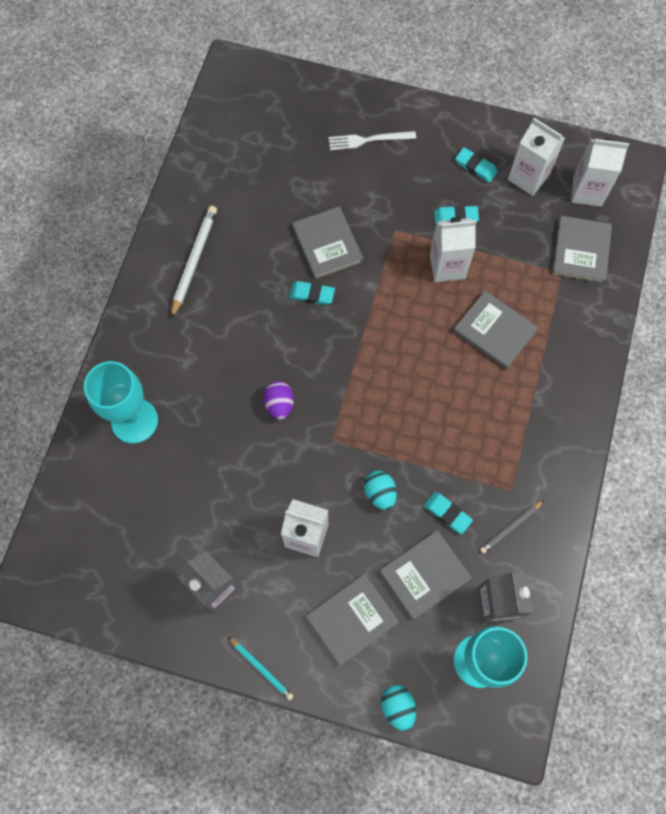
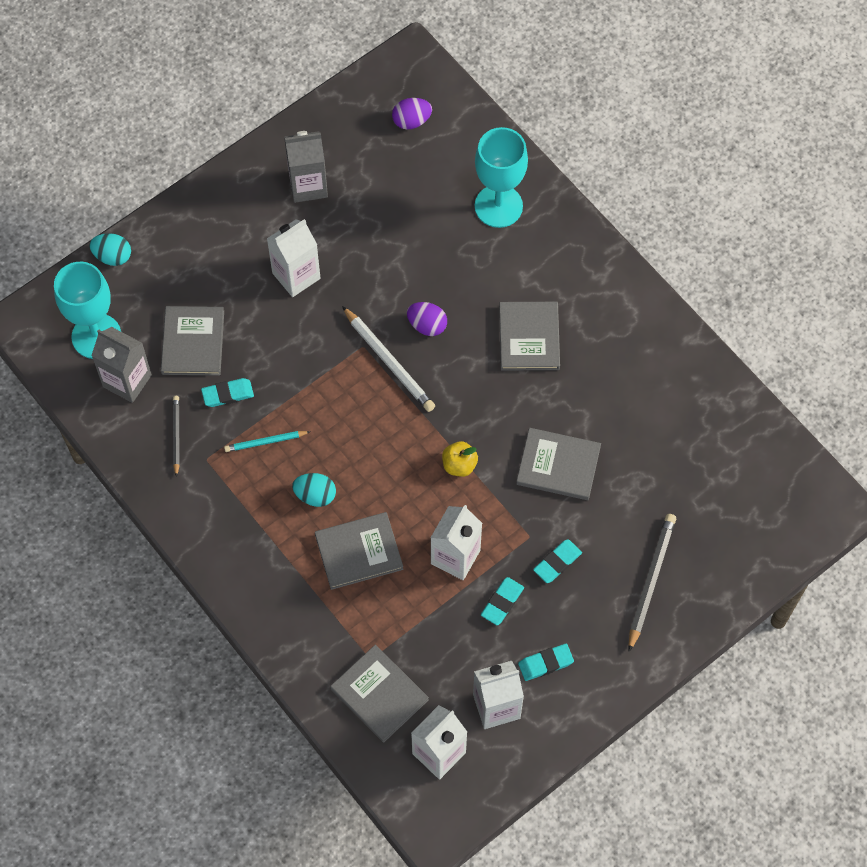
camera: 125 degrees right, 5 degrees down
white pencil [171,206,217,319] -> white pencil moved to [342,306,435,412]
turquoise pencil [228,637,294,701] -> turquoise pencil moved to [224,431,311,452]
turquoise eraser [289,281,335,305] -> turquoise eraser moved to [533,539,582,583]
grey book [306,574,399,666] -> grey book moved to [499,302,560,371]
white fork [328,131,416,150] -> grey pencil [628,514,676,652]
turquoise egg [364,471,397,510] -> turquoise egg moved to [292,473,336,507]
none -> purple egg [392,98,432,129]
none -> yellow apple [442,441,478,477]

